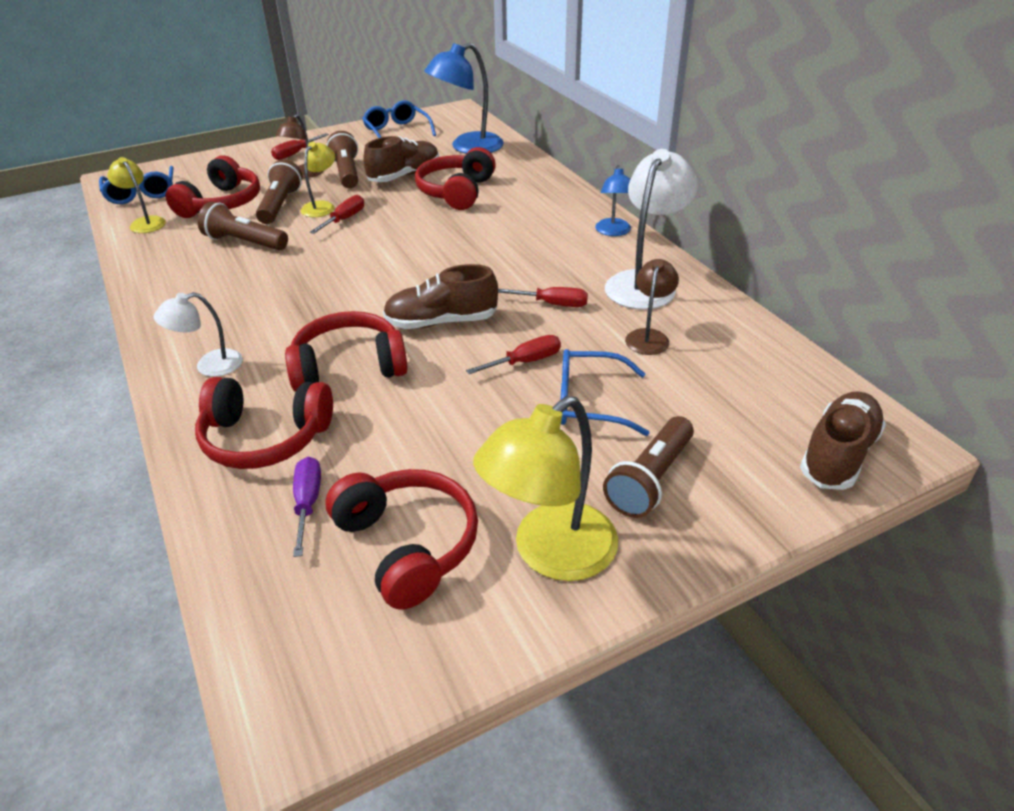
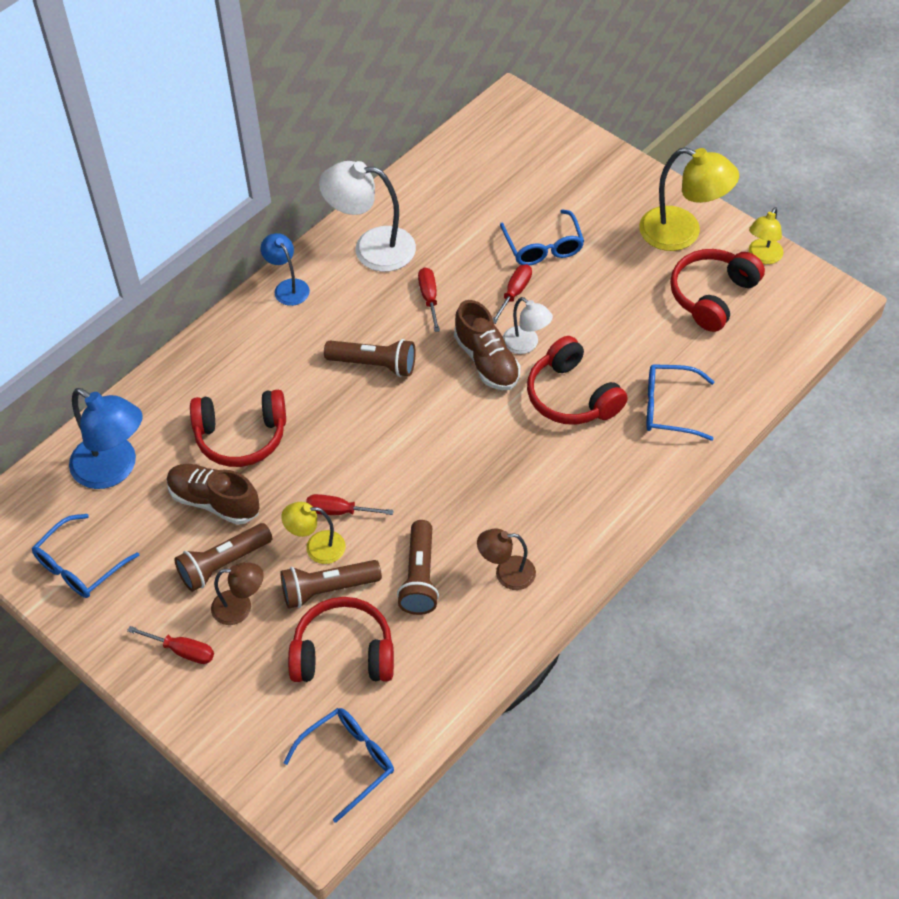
camera: 110 degrees left, 15 degrees up
yellow lamp [107,157,166,233] -> yellow lamp moved to [749,207,783,264]
white lamp [154,292,243,377] -> white lamp moved to [503,297,553,354]
red headphones [195,377,333,469] -> blue glasses [646,364,715,441]
purple screwdriver [293,457,321,557] -> none
red screwdriver [466,335,561,374] -> red screwdriver turned 75 degrees clockwise [493,264,532,324]
blue lamp [595,165,631,236] -> blue lamp turned 105 degrees counterclockwise [261,233,310,306]
brown flashlight [603,416,694,518] -> brown flashlight moved to [324,339,416,377]
brown lamp [625,259,679,355] -> brown lamp moved to [477,529,536,590]
brown shoe [800,391,886,490] -> none

